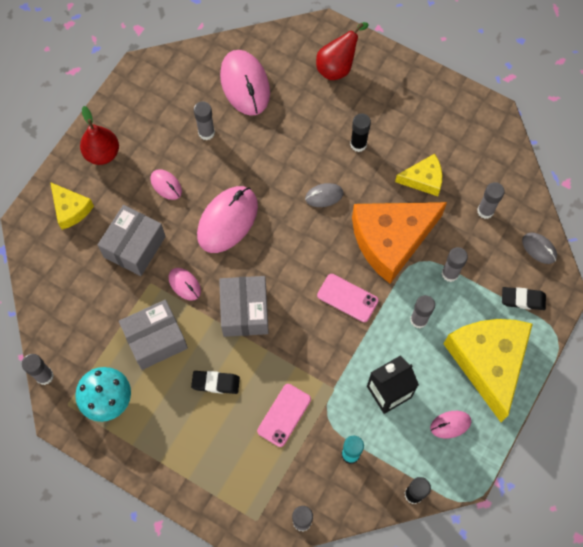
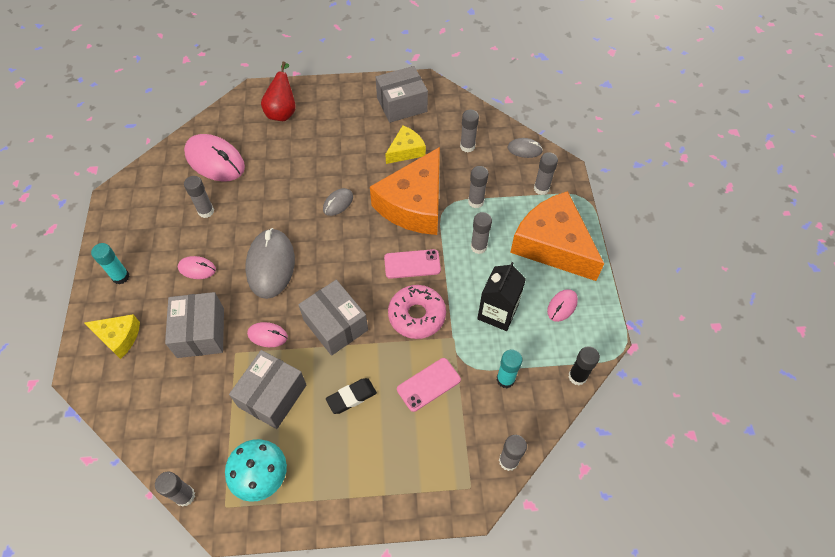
camera: 35 degrees left, 10 degrees down
red pear [80,106,119,165] -> turquoise glue stick [91,243,130,284]
pink mouse [197,186,258,253] -> grey mouse [245,228,295,299]
pink phone [257,384,311,447] -> pink phone turned 60 degrees clockwise [397,358,461,412]
black glue stick [350,113,371,152] -> none
yellow cheese [444,319,533,422] -> orange cheese [510,191,604,281]
black eraser [502,287,546,310] -> grey glue stick [534,152,558,195]
none -> grey box [376,66,428,123]
none -> pink donut [388,285,446,339]

